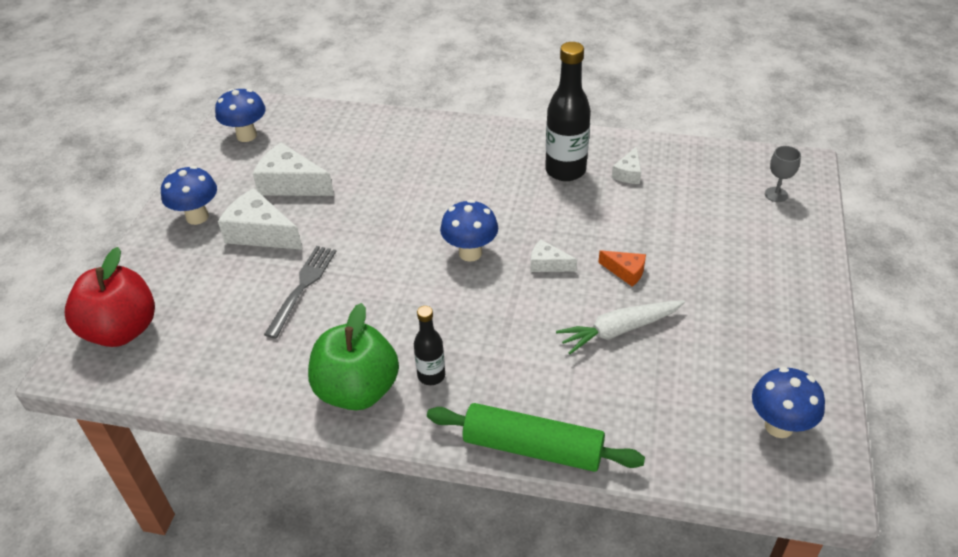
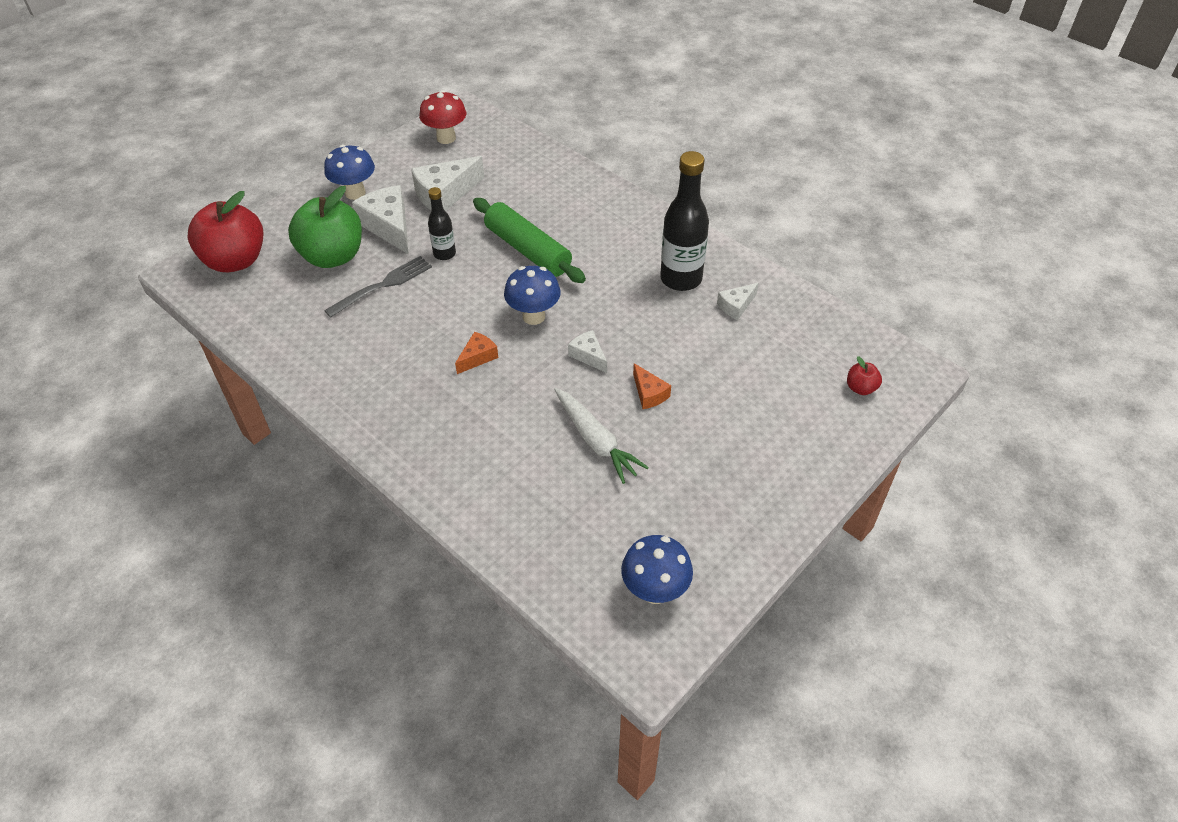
camera: 30 degrees right, 5 degrees up
blue mushroom [215,88,266,142] -> red mushroom [419,90,466,144]
white cheese [253,142,334,196] -> white cheese turned 90 degrees counterclockwise [411,156,484,211]
green apple [308,303,399,410] -> green apple moved to [288,186,362,268]
black bottle [414,306,445,385] -> black bottle moved to [428,187,456,260]
green rolling pin [427,403,645,472] -> green rolling pin moved to [473,198,586,283]
white carrot [556,300,685,354] -> white carrot turned 135 degrees counterclockwise [554,388,649,484]
grey goblet [765,146,801,202] -> red apple [847,356,882,395]
none -> orange cheese [455,332,498,374]

